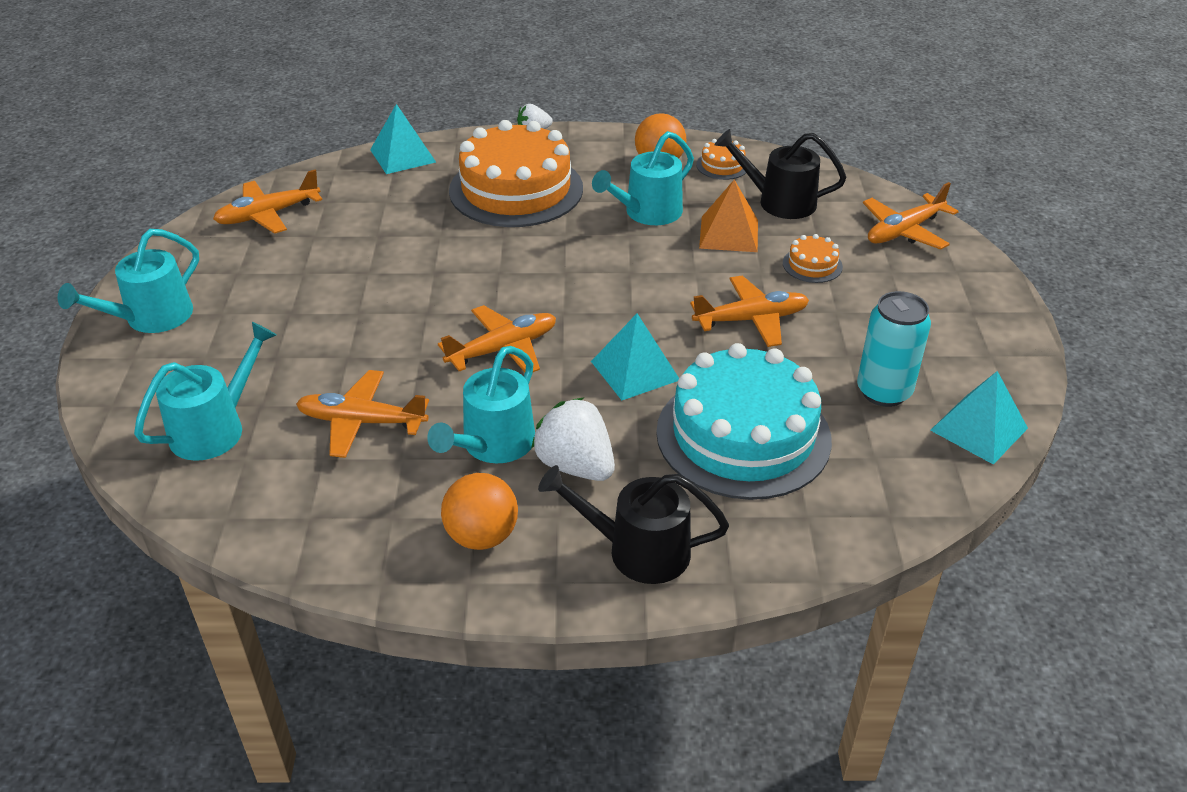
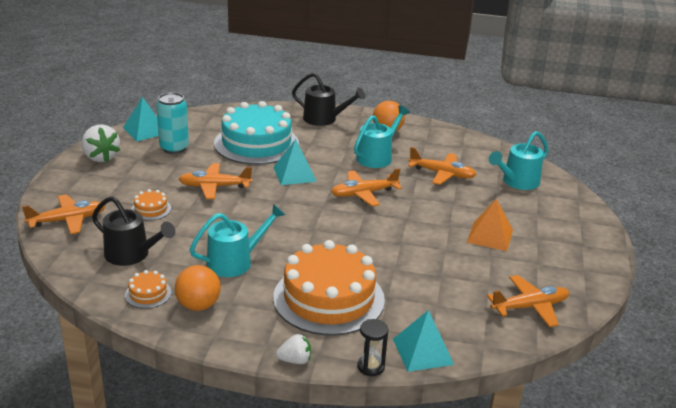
camera: 170 degrees left, 10 degrees down
turquoise watering can [58,229,199,333] -> none
white strawberry [531,397,615,481] -> white strawberry moved to [82,124,120,162]
orange pyramid [699,180,758,252] -> orange pyramid moved to [467,199,513,251]
none -> black hourglass [357,319,389,376]

